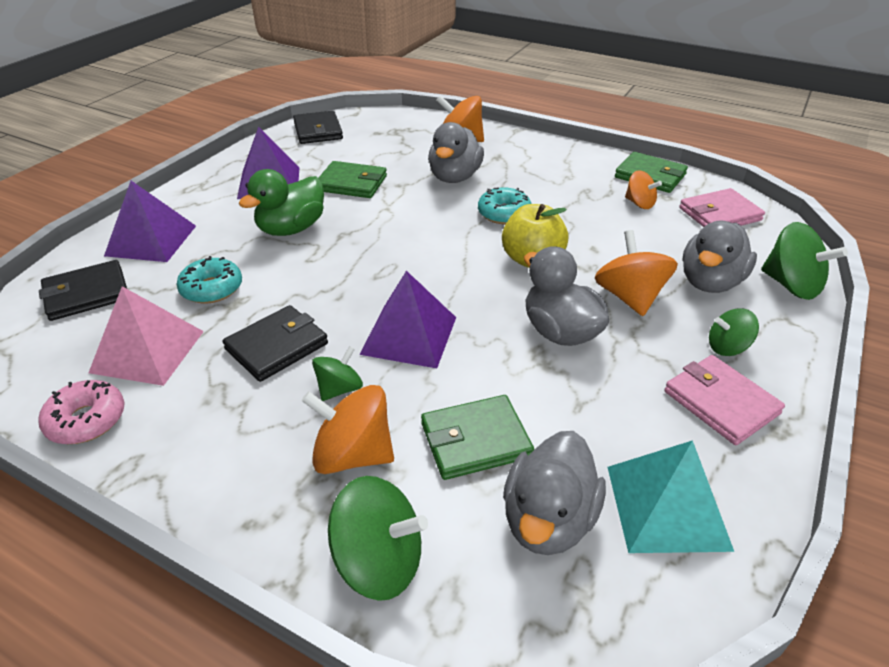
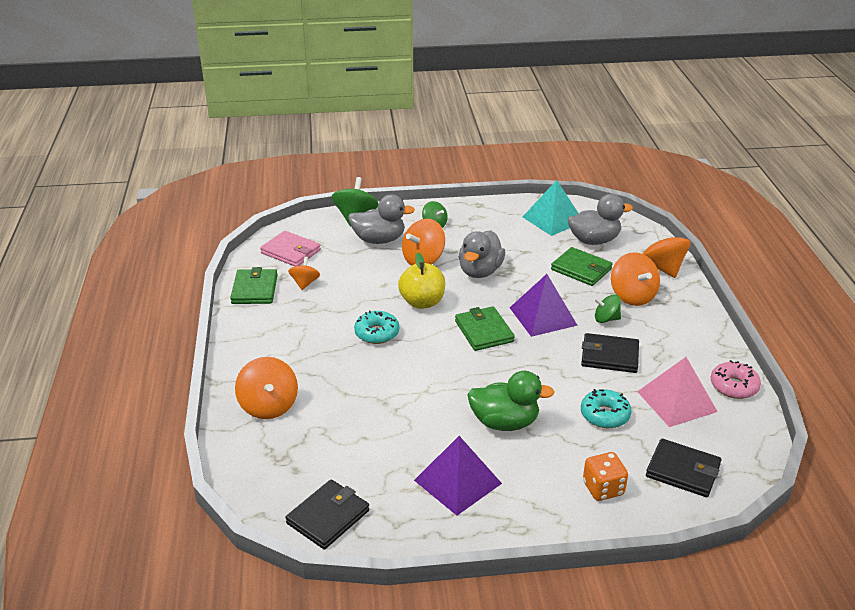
camera: 125 degrees left, 5 degrees down
purple pyramid [104,181,196,262] -> orange dice [583,452,628,501]
green wallet [318,161,387,198] -> green wallet moved to [455,306,515,351]
green spinning top [328,476,428,601] -> orange spinning top [643,225,691,278]
grey duck [428,122,484,183] -> none
pink wallet [664,355,785,445] -> none

